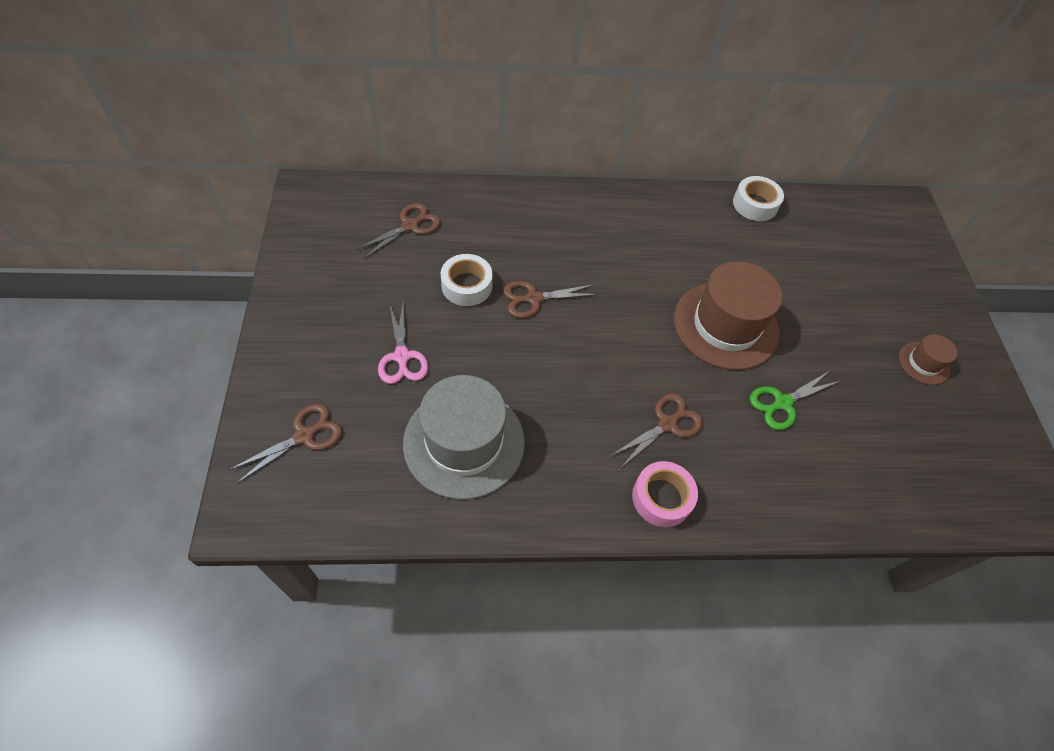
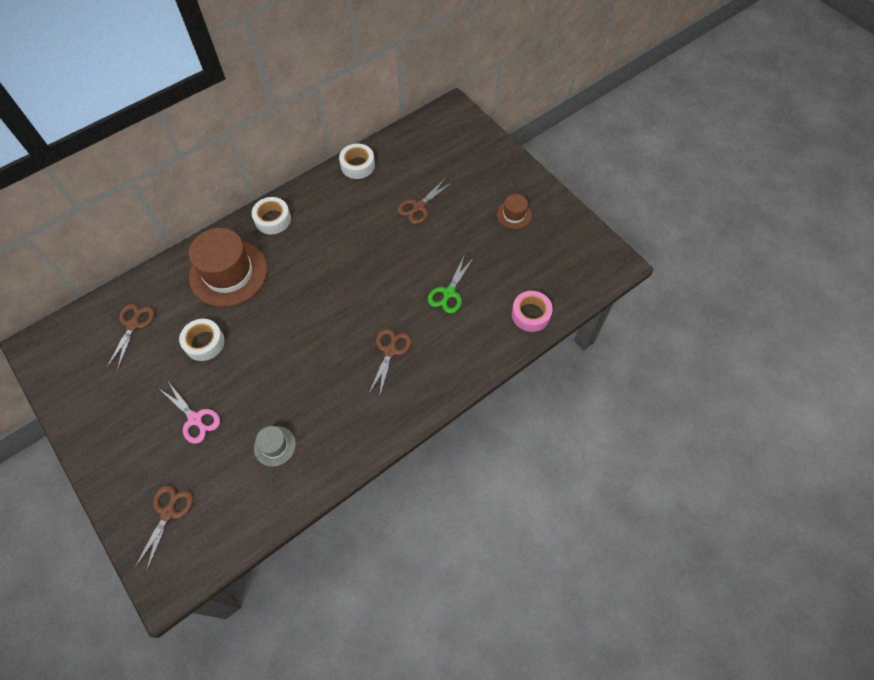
camera: 30 degrees left, 5 degrees up
grey hat [403,375,525,499] -> grey hat [254,426,296,467], size x0.47
brown scissors [503,281,598,318] -> brown scissors moved to [397,179,453,224]
pink tape [632,461,698,527] -> pink tape moved to [512,291,553,332]
brown hat [674,261,782,370] -> brown hat moved to [189,228,267,307]
none -> white tape [252,197,291,235]

